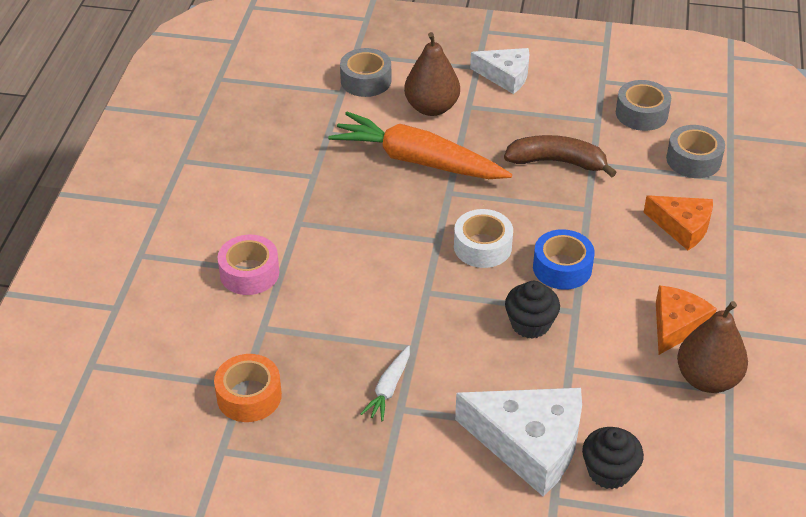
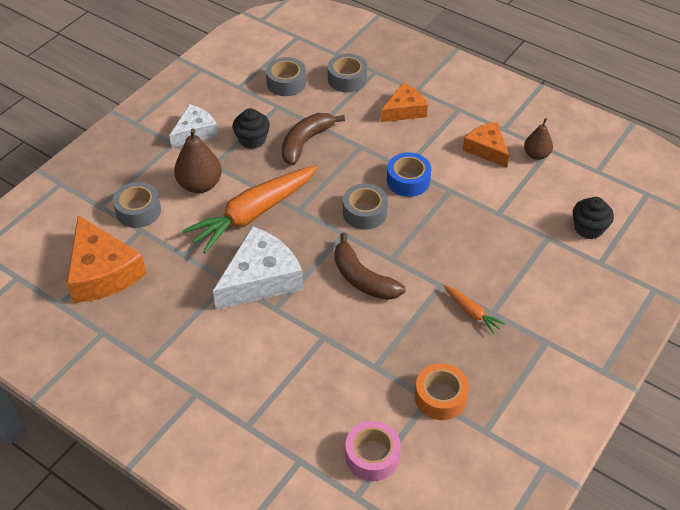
camera: 65 degrees left, 5 degrees up
pink tape [218,235,279,295] -> pink tape moved to [345,421,401,481]
white carrot [361,345,410,421] -> orange carrot [443,285,505,334]
white tape [454,209,513,268] -> grey tape [343,183,388,230]
white cheese [455,388,582,496] -> white cheese moved to [213,226,303,310]
black cupcake [505,281,560,339] -> black cupcake moved to [233,108,270,149]
brown pear [677,301,748,393] -> brown pear [524,118,553,160], size x0.62
none -> orange cheese [67,215,147,303]
none -> brown banana [334,233,406,300]

